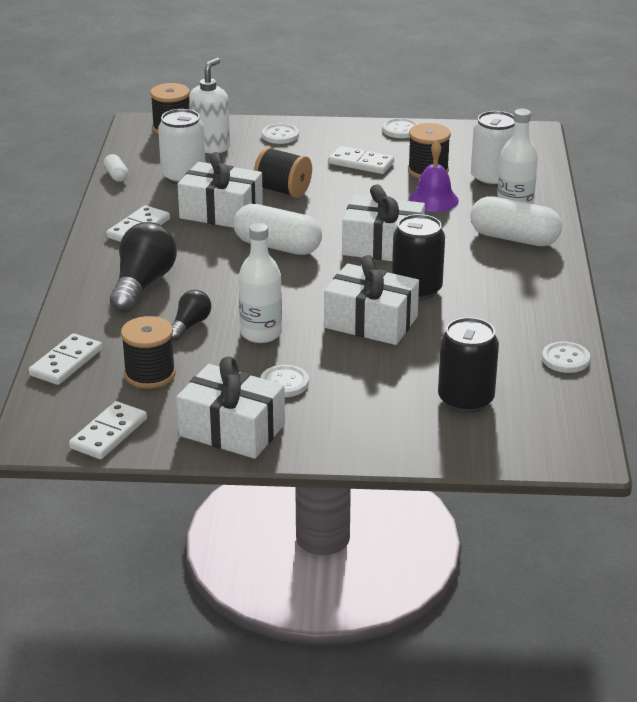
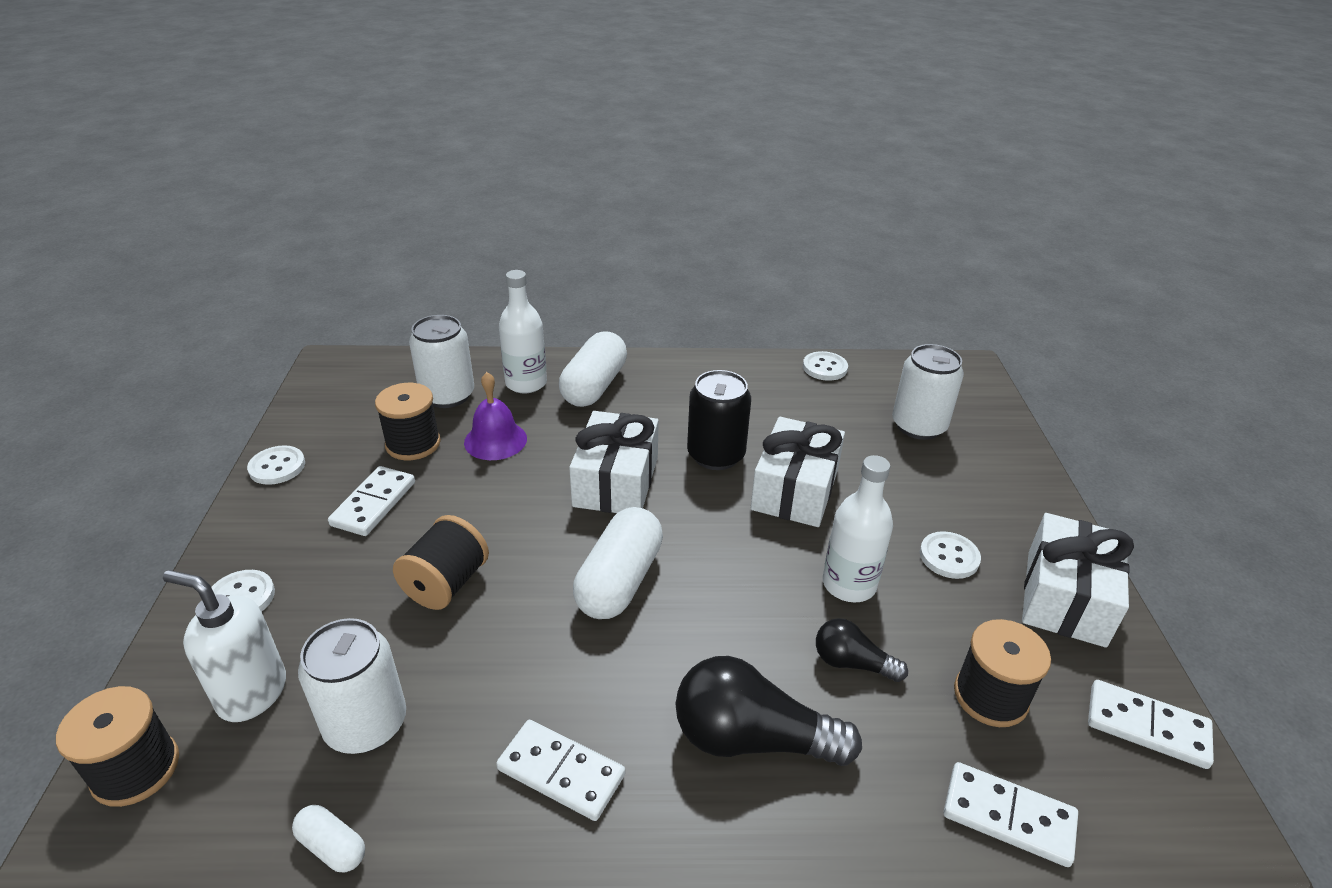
camera: 95 degrees left, 5 degrees up
white capsule [104,154,128,182] -> white capsule turned 60 degrees clockwise [292,805,365,873]
white gift [178,152,263,228] -> none
black can [438,317,499,413] -> white can [892,344,964,440]

